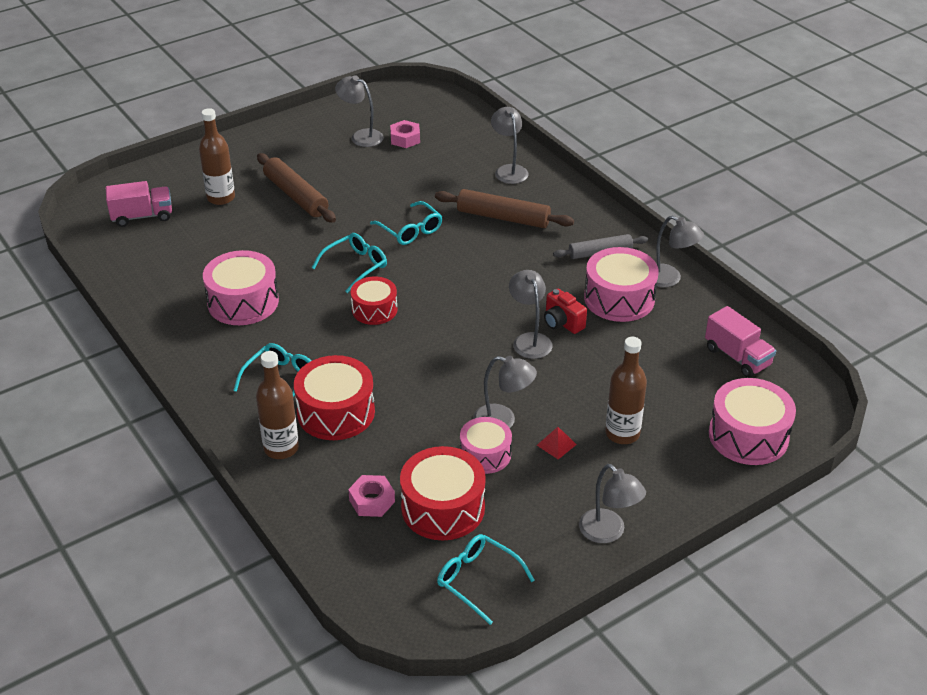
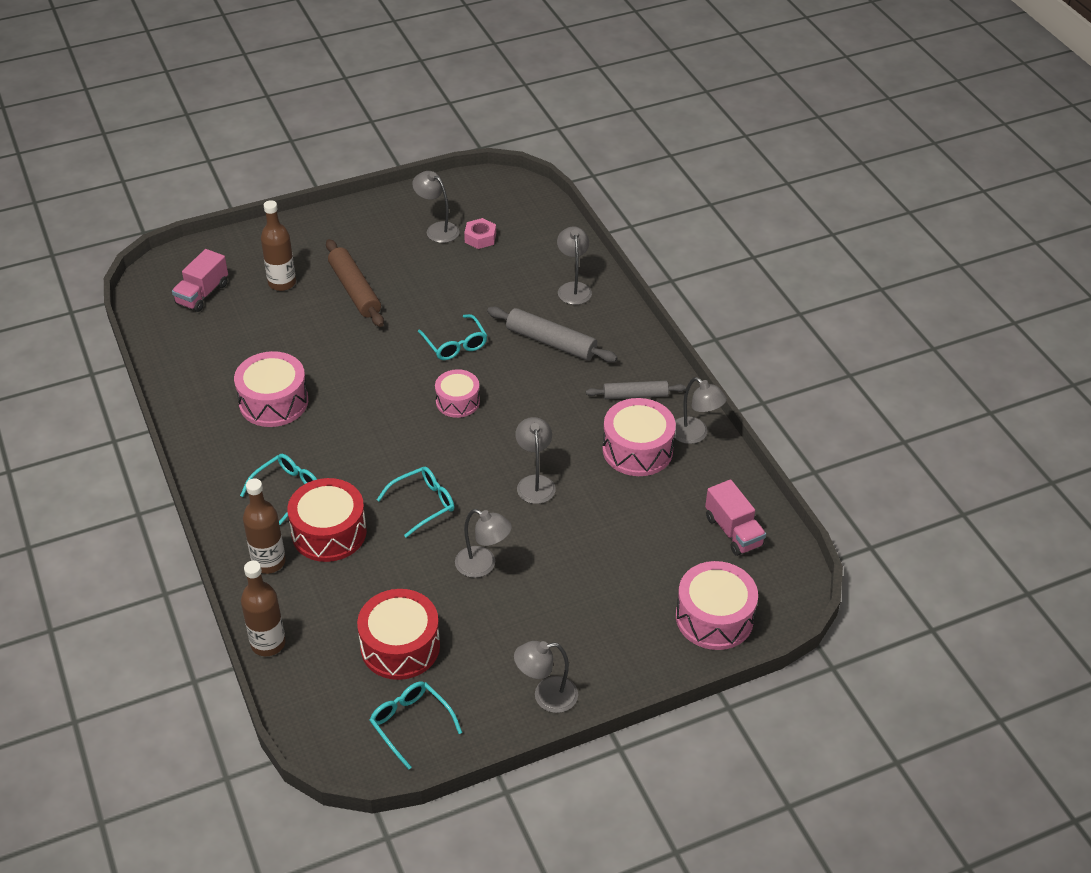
camera: 10 degrees right, 5 degrees up
pink truck [106,181,172,227] -> pink truck turned 120 degrees clockwise [172,249,228,312]
turquoise glasses [312,233,387,293] -> turquoise glasses moved to [377,467,454,538]
pink nut [348,475,395,517] -> none
red drum [351,276,397,325] -> none
brown rolling pin [435,189,574,228] -> grey rolling pin [487,307,617,362]
pink drum [460,417,512,474] -> pink drum moved to [435,369,480,418]
red pyramid [537,427,577,459] -> none
red camera [544,289,587,334] -> none
grey lamp [579,464,646,543] -> grey lamp turned 105 degrees clockwise [514,641,578,713]
brown bottle [605,337,647,444] -> brown bottle moved to [241,561,286,656]

